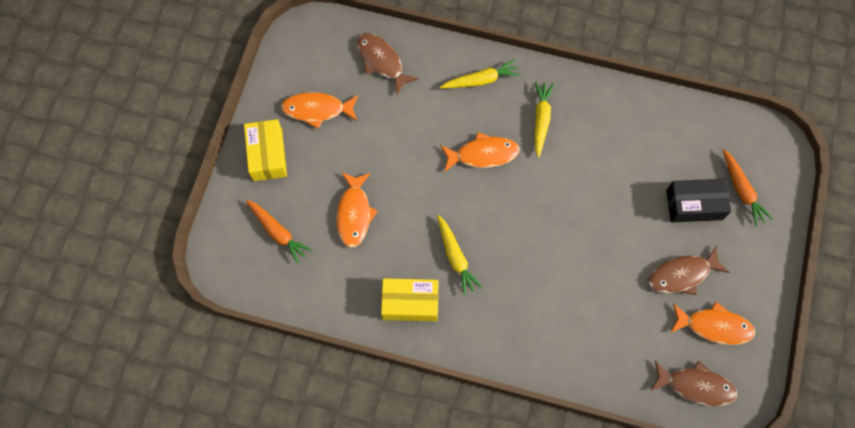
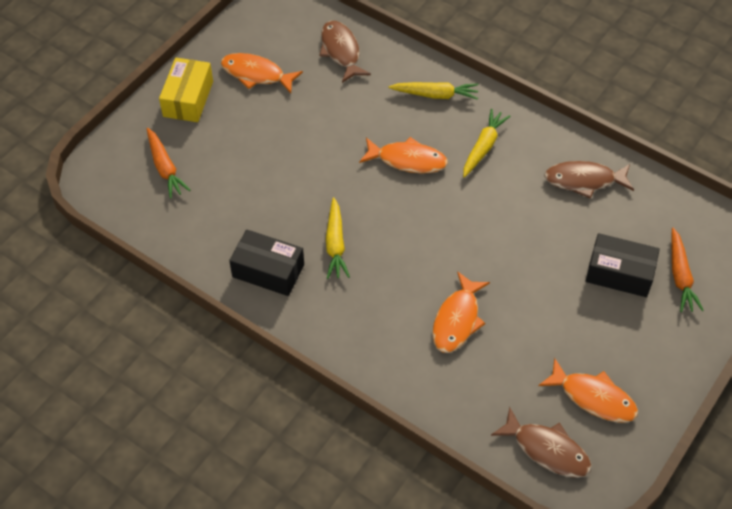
camera: 20 degrees right, 15 degrees down
orange fish [336,172,378,248] -> orange fish moved to [432,271,490,353]
yellow box [381,278,439,321] -> black box [229,229,304,296]
brown fish [648,245,730,295] -> brown fish moved to [544,161,634,199]

